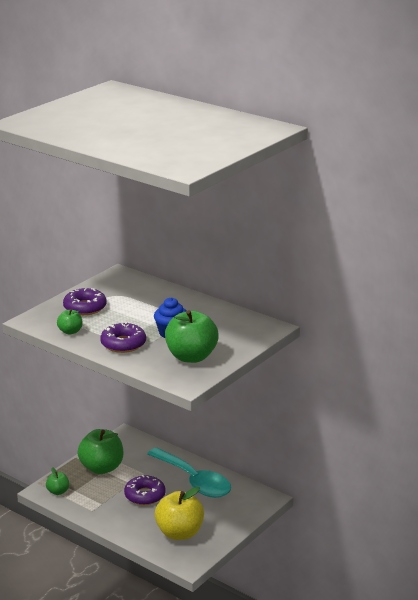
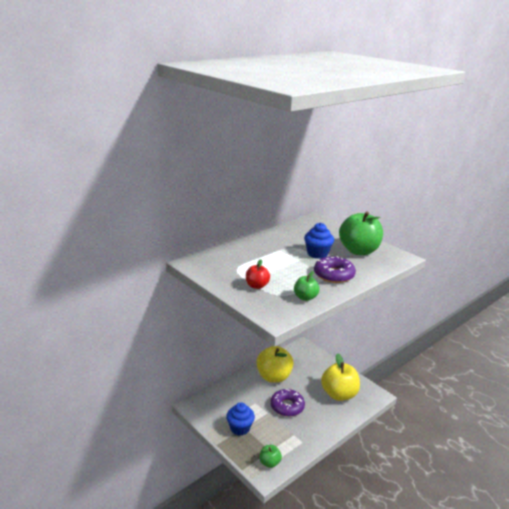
camera: 80 degrees left, 0 degrees up
purple donut [63,288,107,315] -> red apple [246,259,270,289]
green apple [77,429,123,474] -> blue cupcake [226,402,255,436]
turquoise spoon [147,447,231,498] -> yellow apple [256,346,294,383]

